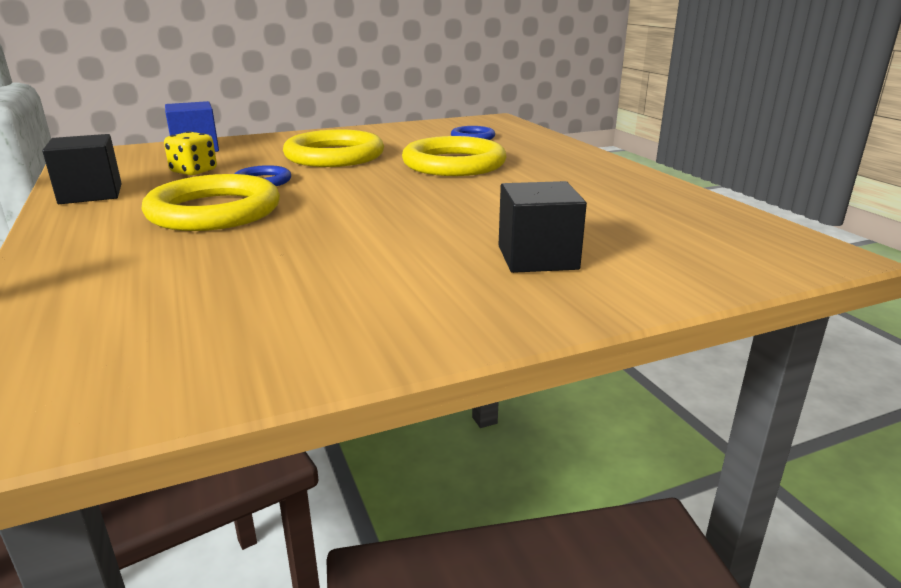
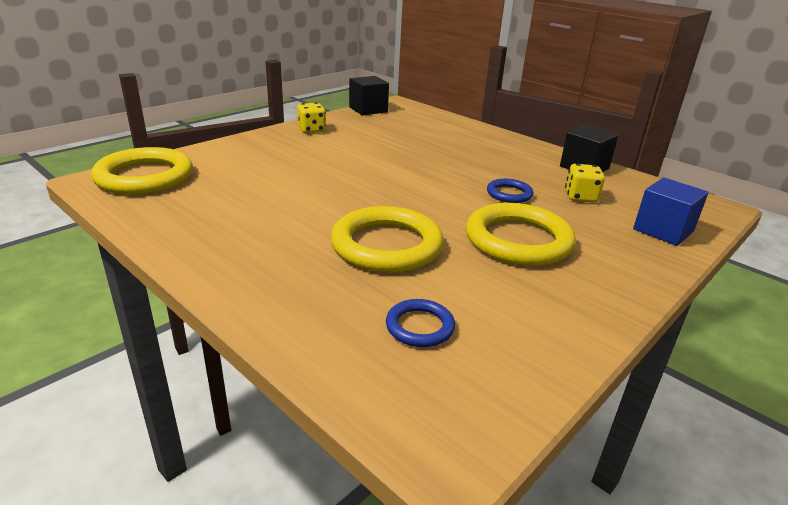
camera: 155 degrees right, 5 degrees up
yellow ring [142,174,280,231] -> yellow ring moved to [91,147,193,195]
black cube [499,181,587,273] -> black cube moved to [349,76,389,115]
none -> yellow dice [297,102,326,133]

